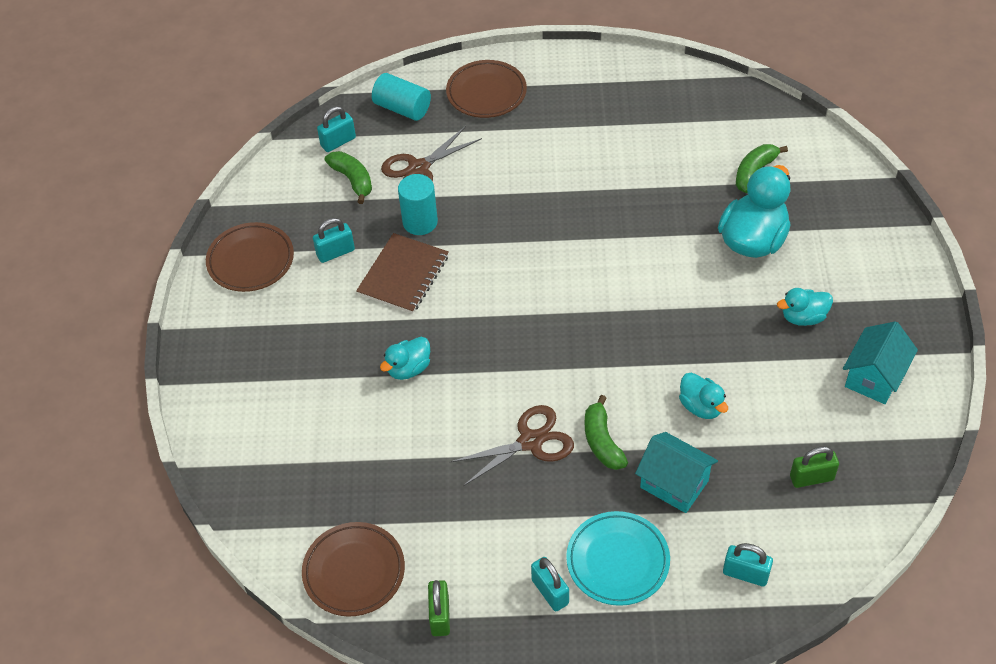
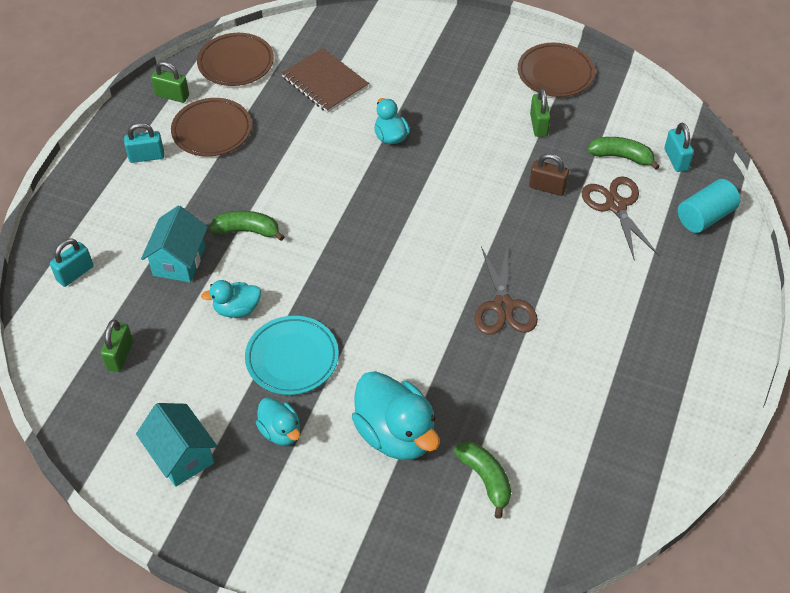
camera: 110 degrees right, 0 degrees up
turquoise padlock [313,218,355,263] -> green padlock [530,88,551,137]
green banana [324,151,372,204] -> green banana turned 150 degrees counterclockwise [588,137,660,170]
brown notebook [356,233,449,314] -> brown notebook moved to [281,48,369,113]
turquoise cylinder [398,174,438,235] -> brown padlock [529,153,569,196]
brown plate [446,60,527,118] -> brown plate moved to [171,98,252,157]
brown scissors [450,405,574,486] -> brown scissors moved to [474,244,538,335]
turquoise plate [566,511,670,606] -> turquoise plate moved to [245,316,339,395]
turquoise house [635,432,718,513] -> turquoise house turned 45 degrees counterclockwise [141,205,208,282]
turquoise duck [777,288,833,326] -> turquoise duck turned 135 degrees clockwise [256,398,300,446]

